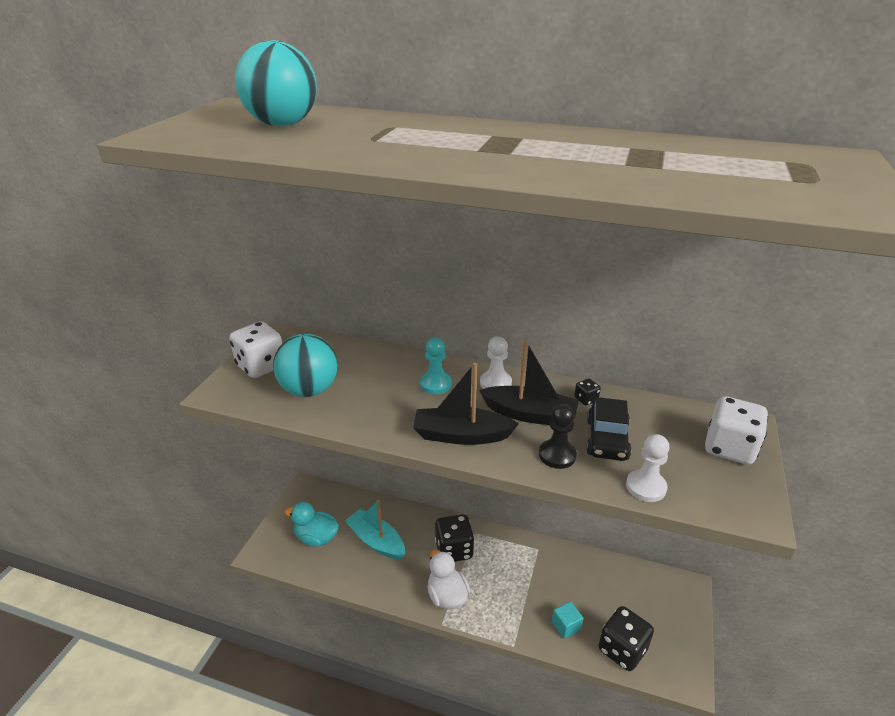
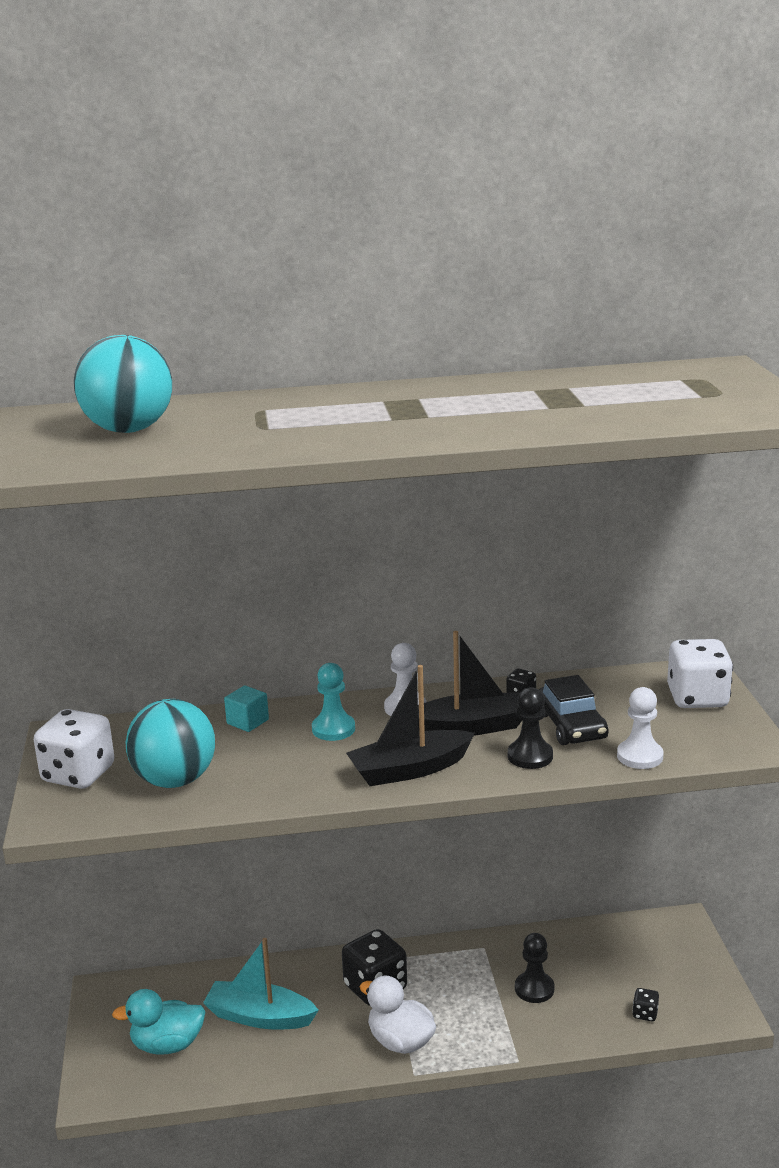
camera: 25 degrees left, 10 degrees down
turquoise cube [552,601,583,639] -> turquoise cube moved to [224,685,269,732]
black dice [599,606,654,671] -> black dice [632,988,659,1021], size x0.44
none -> black pawn [515,933,554,1003]

